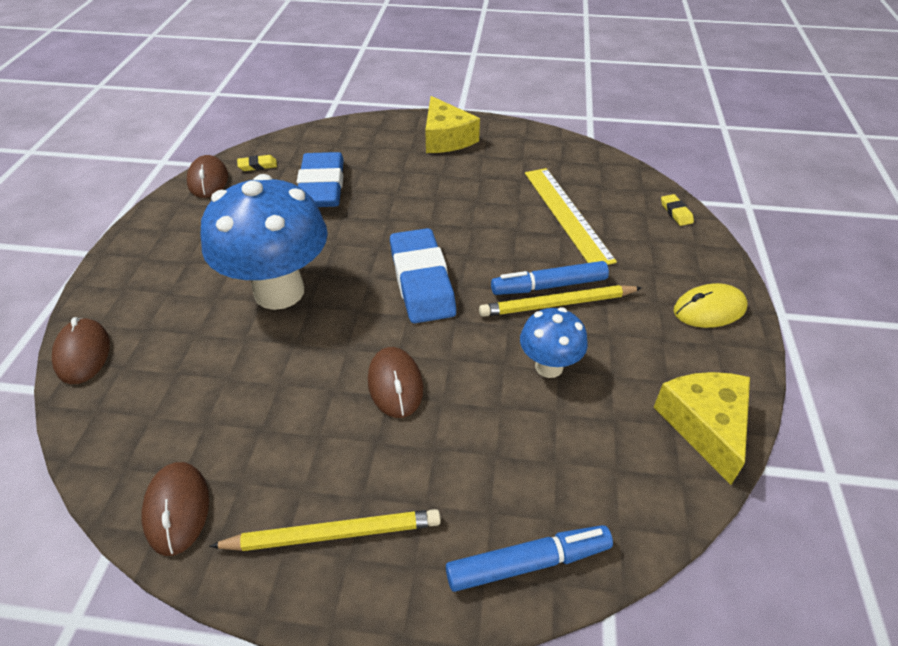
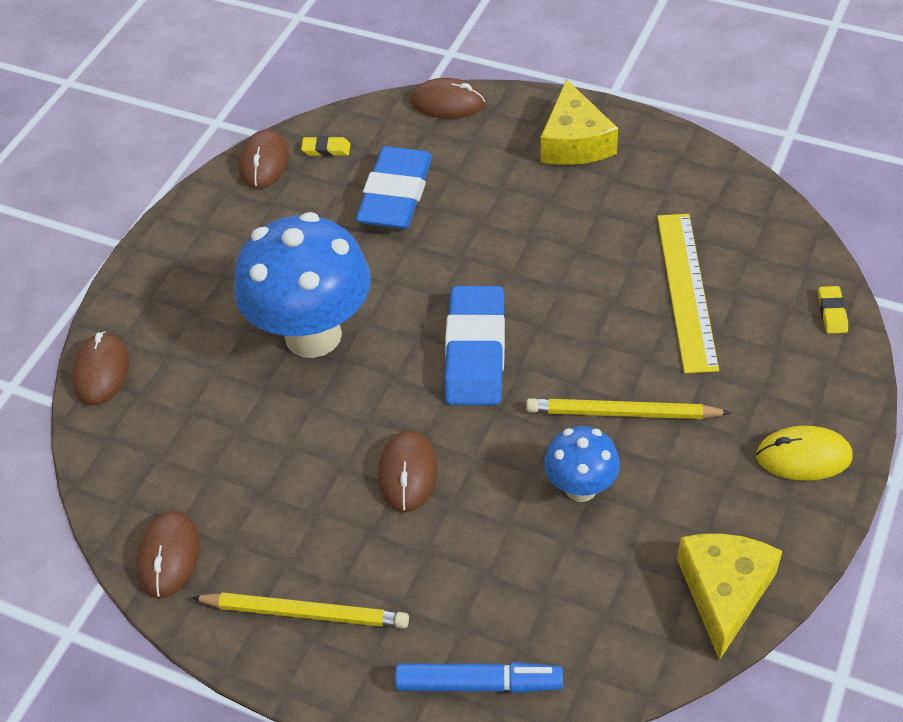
camera: 20 degrees right, 5 degrees up
blue marker [491,261,609,295] -> none
none -> brown mouse [410,78,485,119]

